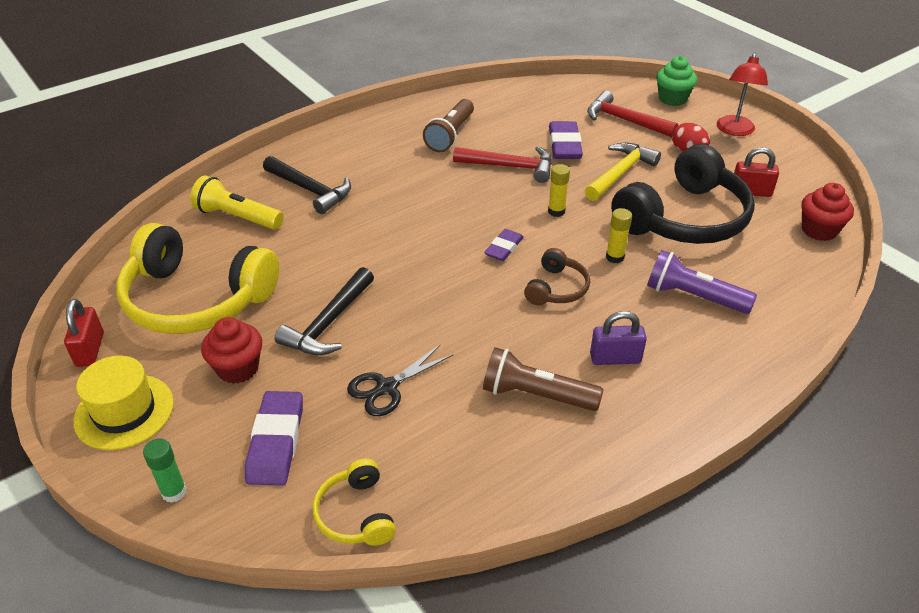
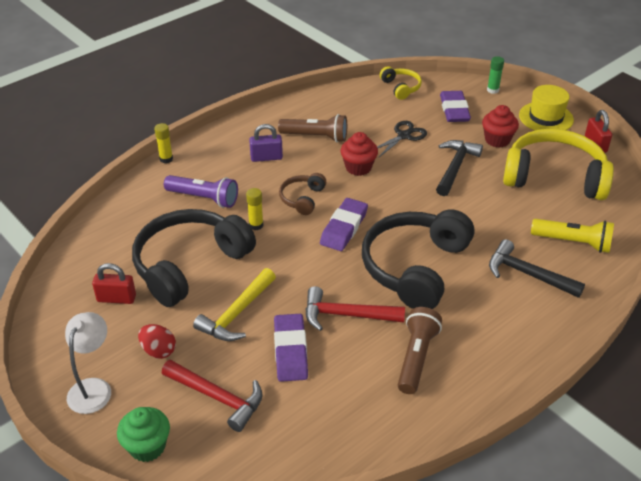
camera: 175 degrees right, 0 degrees up
purple eraser [484,229,524,261] -> purple eraser [320,198,368,251], size x1.61
yellow glue stick [548,164,570,217] -> yellow glue stick moved to [154,123,173,163]
red lamp [717,53,768,136] -> white lamp [65,312,111,414]
red cupcake [801,183,854,241] -> red cupcake moved to [341,132,378,176]
none -> black headphones [362,209,474,309]

